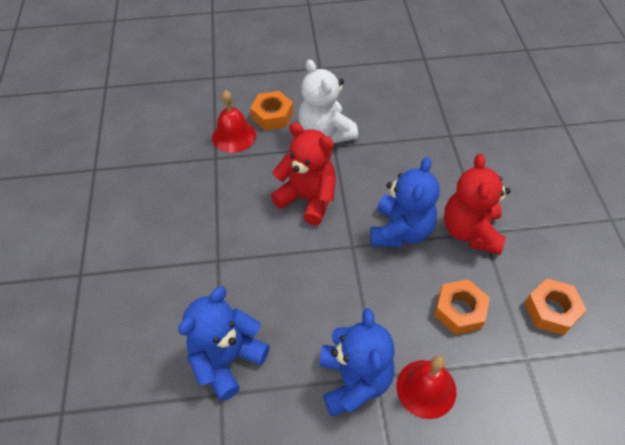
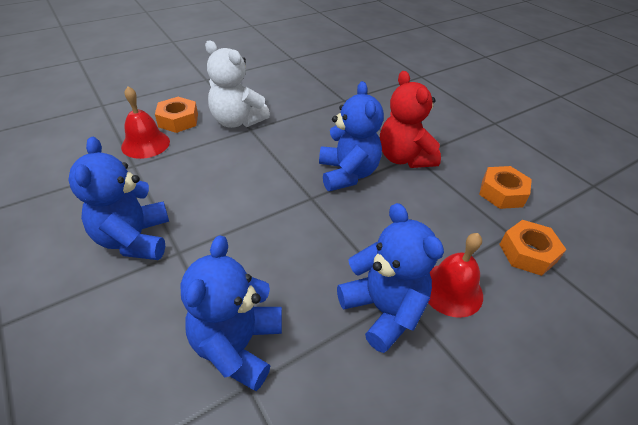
camera: 30 degrees left, 10 degrees down
red teddy bear [271,122,336,225] -> none
orange nut [434,279,490,335] -> orange nut moved to [499,220,567,276]
none -> blue teddy bear [68,137,169,260]

